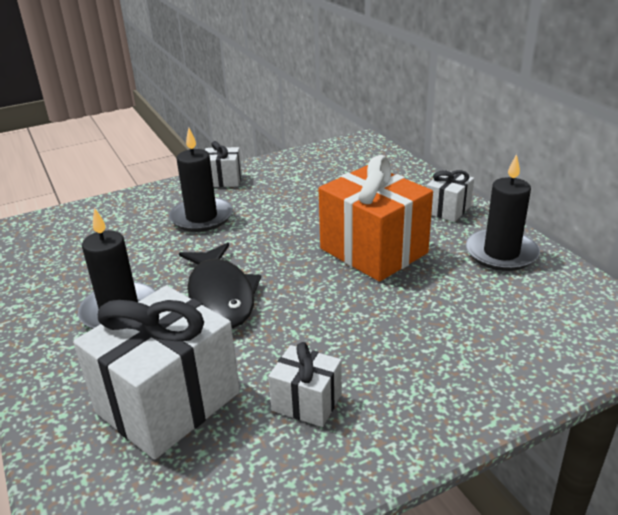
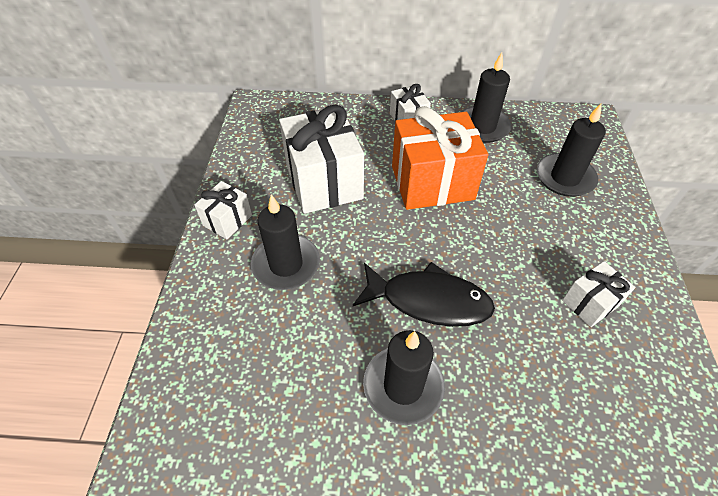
camera: 60 degrees left, 20 degrees up
white gift [73,285,240,460] -> white gift moved to [279,105,364,214]
none -> black candle [537,103,606,197]

